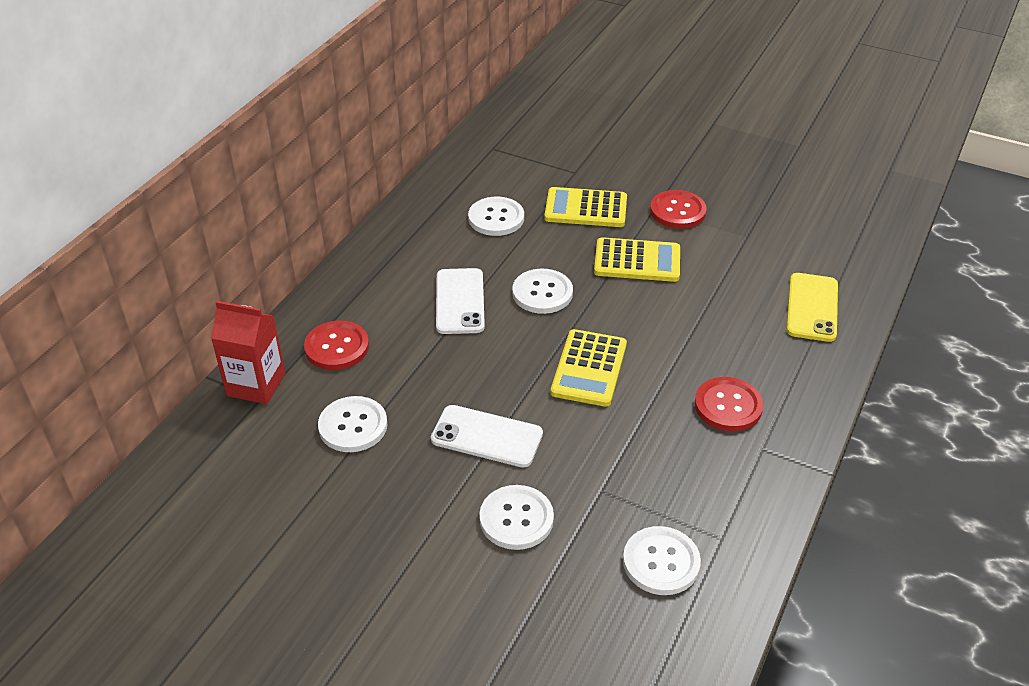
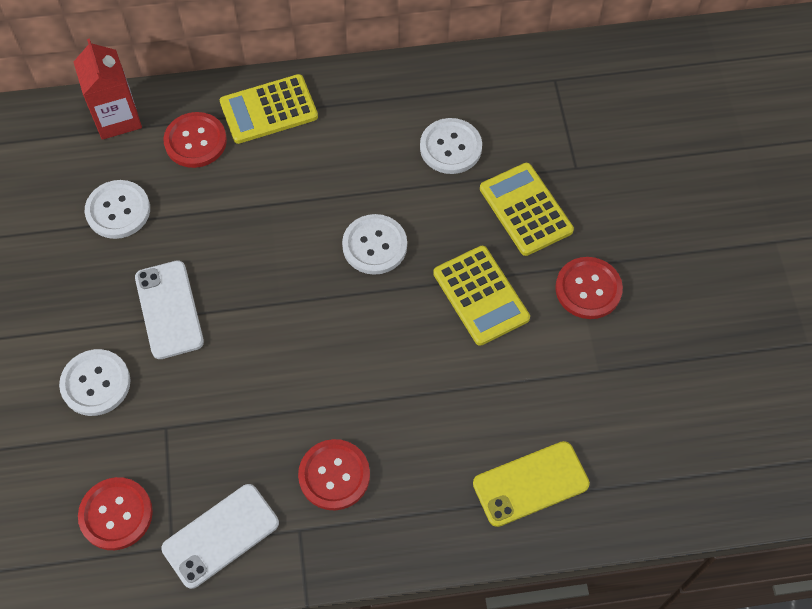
camera: 55 degrees right, 20 degrees up
white phone [436,268,485,334] -> white phone moved to [161,484,279,589]
yellow calculator [551,329,627,407] -> yellow calculator moved to [220,74,318,144]
white button [623,526,701,595] -> red button [78,477,153,550]

